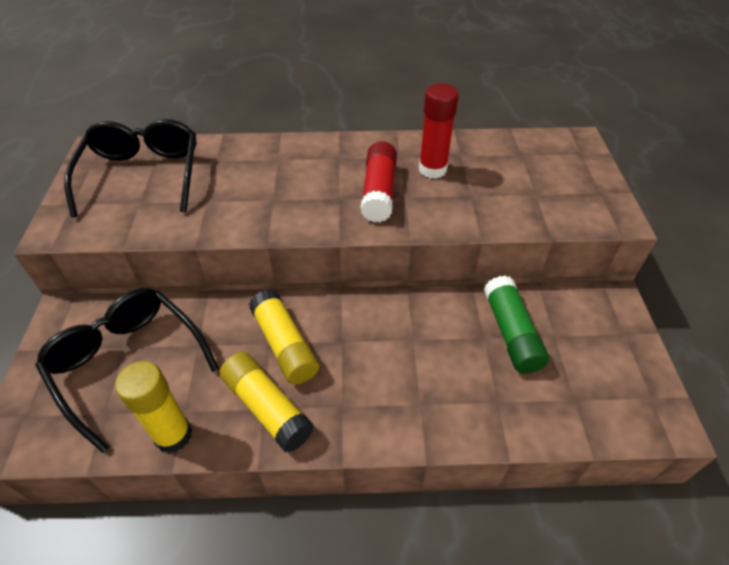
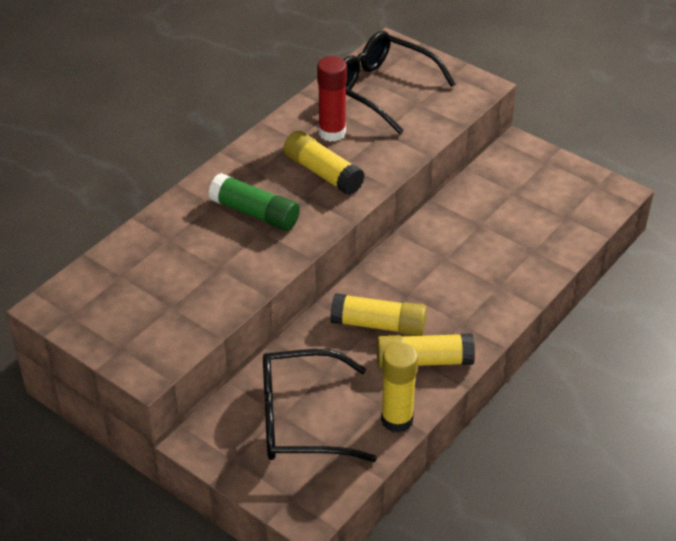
camera: 50 degrees left, 5 degrees down
black glasses [64,119,197,217] -> black glasses moved to [343,31,456,134]
red glue stick [360,141,397,222] -> yellow glue stick [284,131,365,195]
green glue stick [484,275,549,374] -> green glue stick moved to [209,173,300,231]

